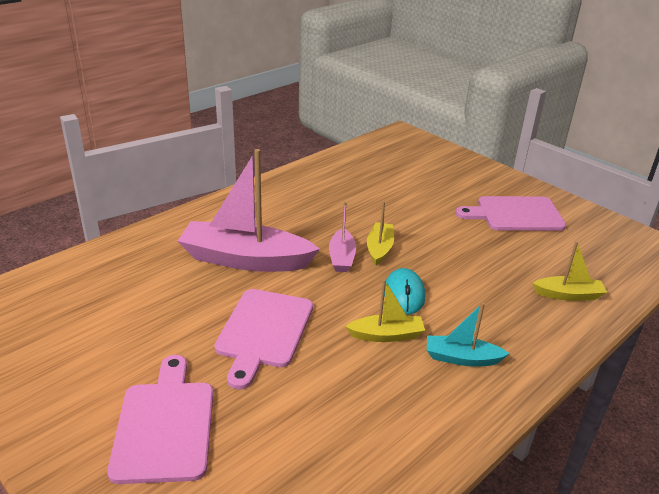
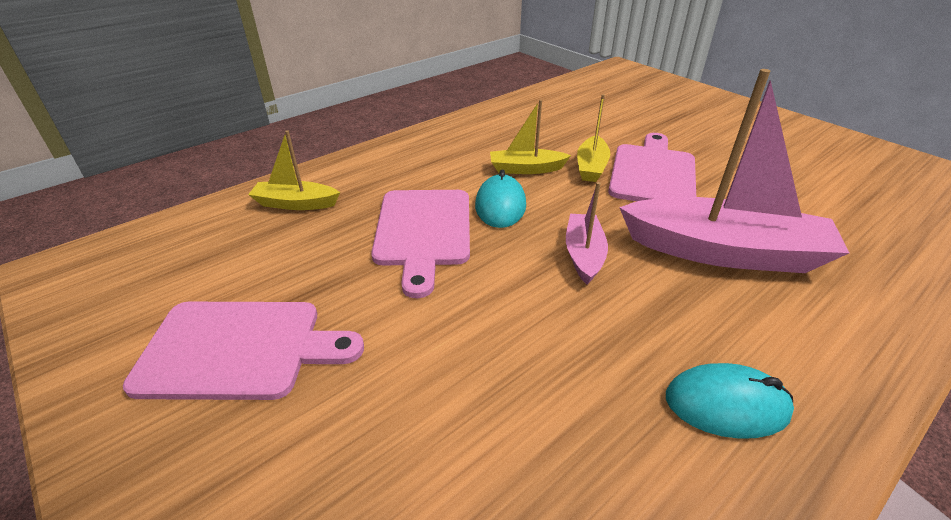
camera: 175 degrees left, 5 degrees up
pink cutting board [107,355,213,484] -> pink cutting board moved to [371,190,470,298]
yellow boat [367,201,394,265] -> yellow boat moved to [577,94,610,182]
turquoise boat [427,303,510,367] -> none
none -> turquoise mouse [666,363,794,439]

